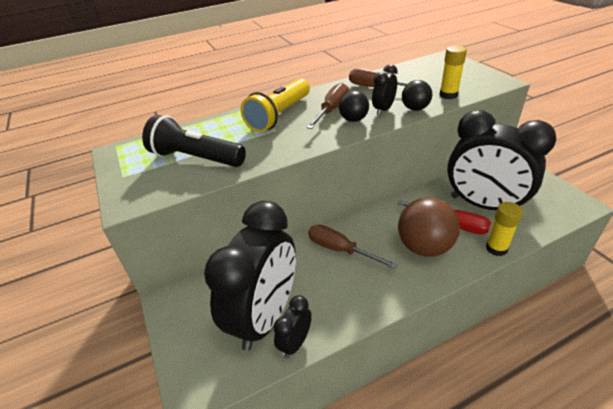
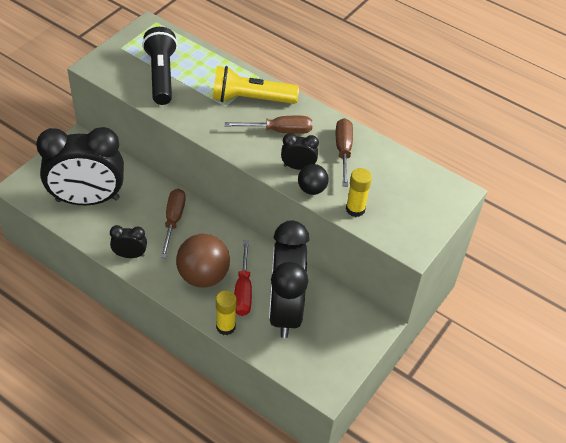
camera: 55 degrees right, 10 degrees up
black clock [273,295,312,358] -> black clock moved to [110,225,147,258]
black ball [339,91,369,122] -> none

